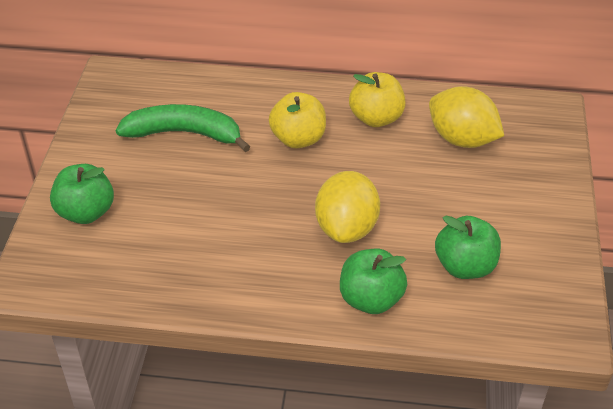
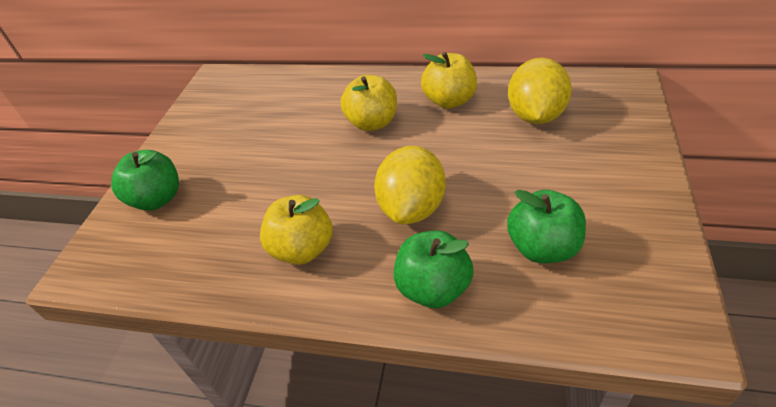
camera: 10 degrees right, 0 degrees up
green banana [116,104,251,152] -> none
yellow lemon [429,86,504,148] -> yellow lemon turned 60 degrees clockwise [508,58,572,124]
none -> yellow apple [260,195,333,265]

